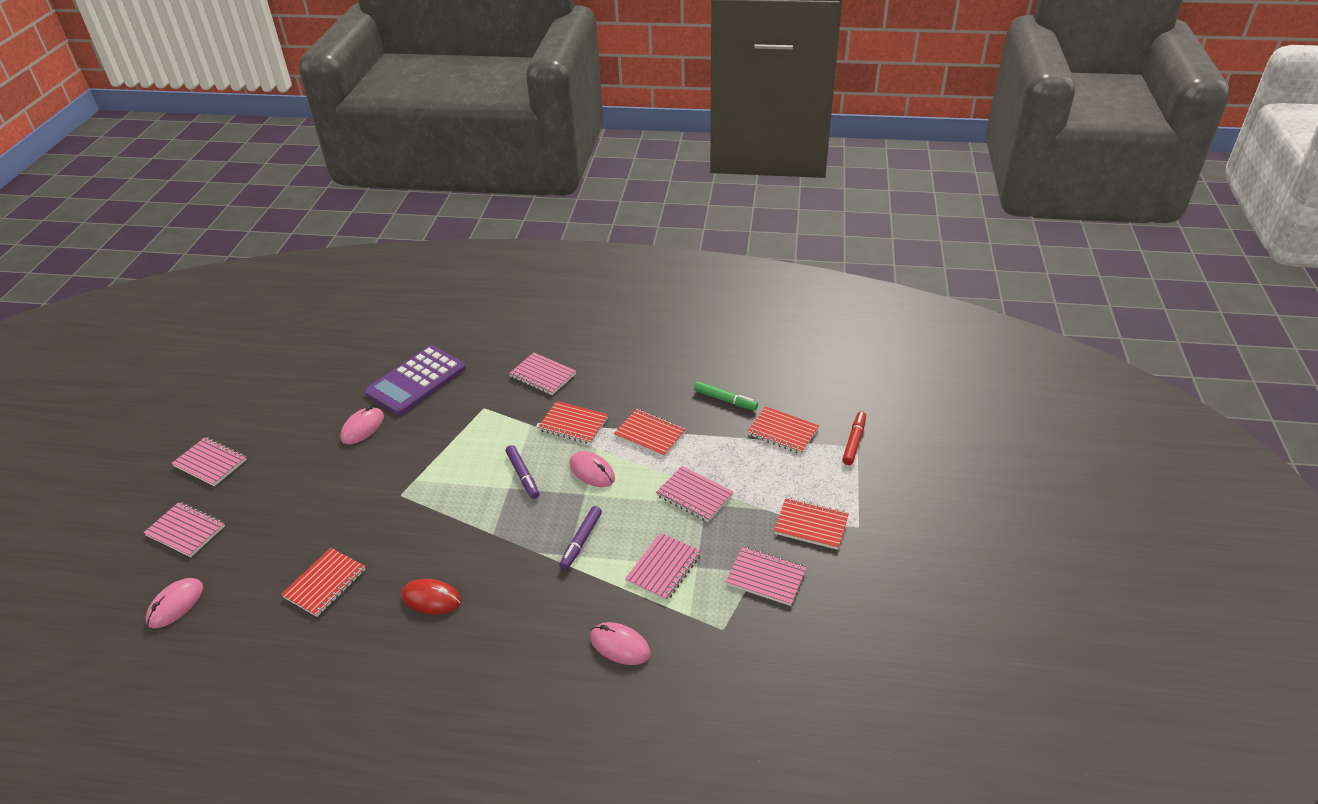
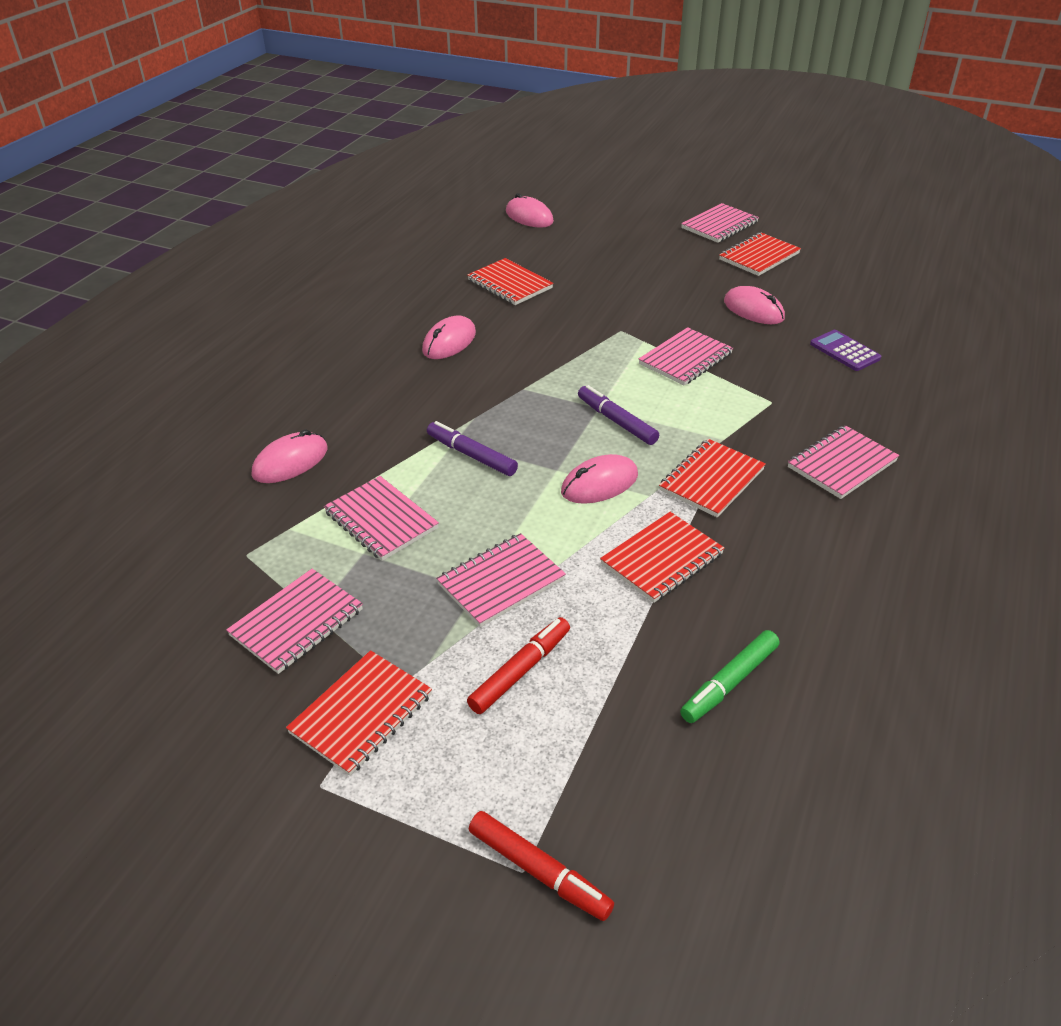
camera: 105 degrees right, 0 degrees up
pink notebook [143,502,225,557] -> pink notebook moved to [639,327,733,386]
purple calculator [365,345,466,415] -> purple calculator [810,330,881,371], size x0.48
red mouse [401,579,461,614] -> pink mouse [422,315,476,359]
purple marker [505,445,539,499] -> purple marker turned 60 degrees clockwise [578,385,659,445]
red notebook [747,406,819,454] -> red notebook moved to [719,232,801,276]
none -> red marker [467,617,570,714]

